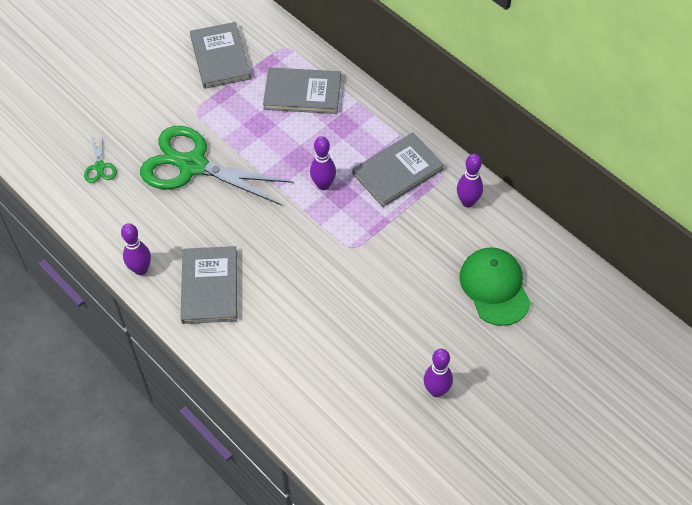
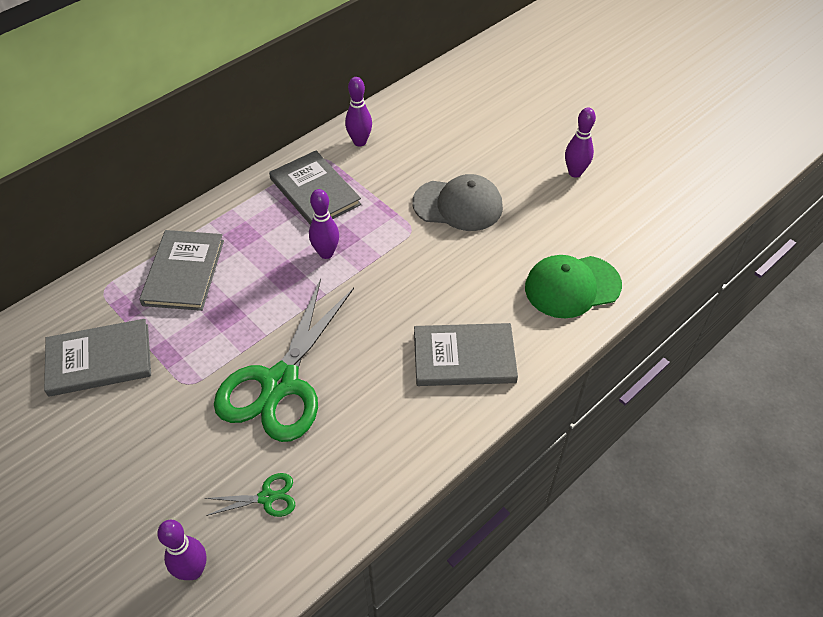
camera: 90 degrees left, 5 degrees down
purple bowling pin [121,223,151,275] -> purple bowling pin moved to [157,520,207,580]
green cap [459,247,531,326] -> green cap moved to [525,255,622,318]
none -> grey cap [412,174,503,231]

